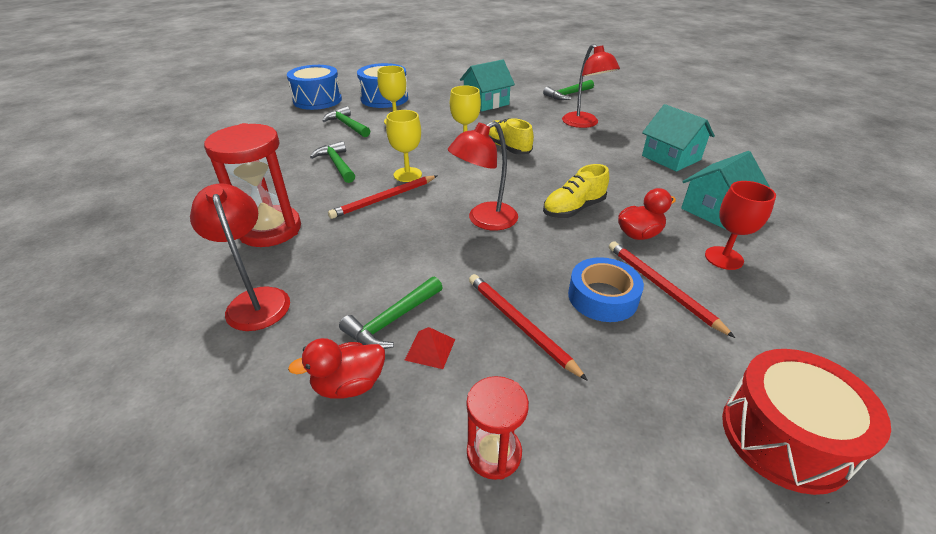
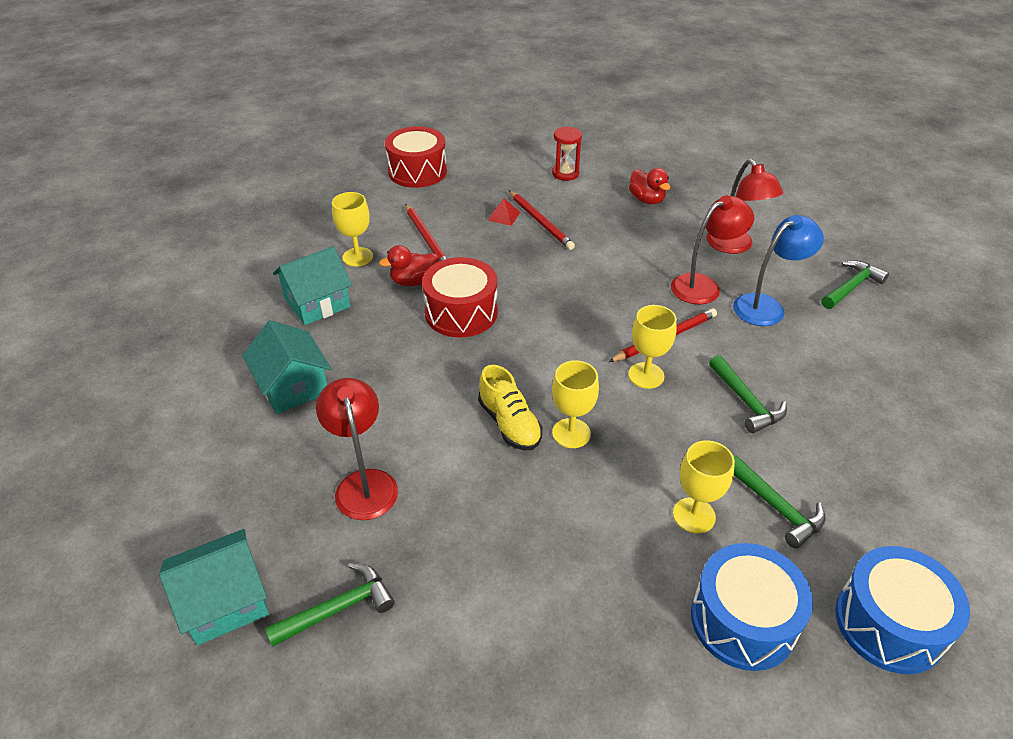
camera: 175 degrees left, 5 degrees up
red hourglass [204,123,301,247] -> blue lamp [733,215,824,326]
red duck [288,338,385,399] -> red duck turned 75 degrees clockwise [629,168,671,204]
green hammer [339,276,443,349] -> green hammer moved to [822,260,889,309]
red pyramid [405,327,455,369] -> red pyramid moved to [487,199,520,226]
red lamp [448,121,518,231] -> red lamp moved to [671,195,754,304]
turquoise house [460,59,515,111] -> turquoise house moved to [159,529,269,645]
yellow shoe [543,164,609,218] -> red drum [422,257,498,337]
blue tape [568,257,644,322] -> none
red goblet [705,181,776,270] -> yellow goblet [332,192,373,267]

